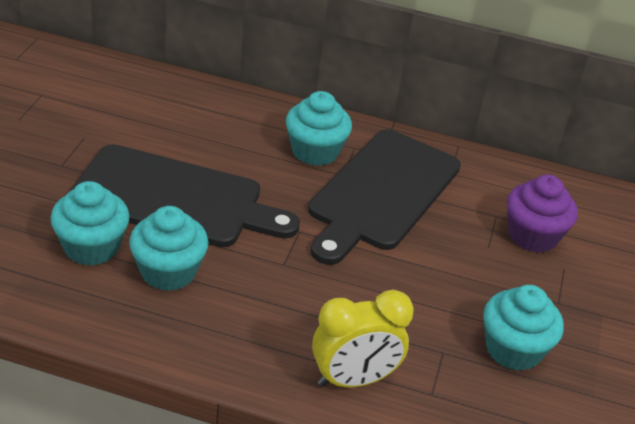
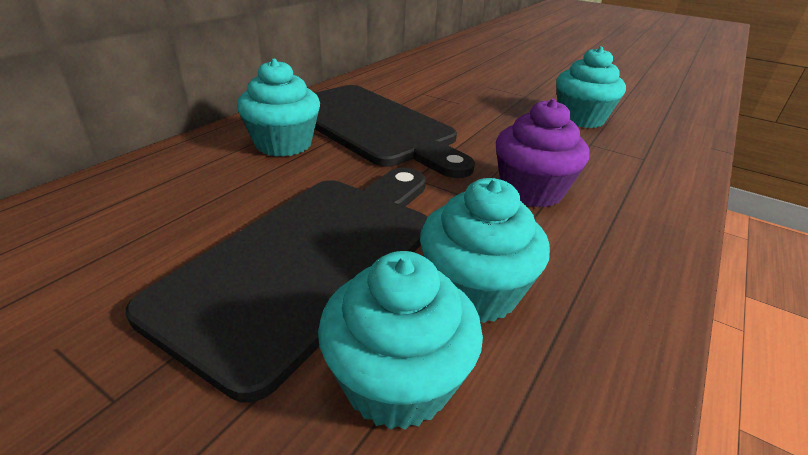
camera: 70 degrees left, 5 degrees down
yellow clock [312,290,414,387] -> none
purple cupcake [507,175,578,253] -> purple cupcake moved to [496,99,590,207]

